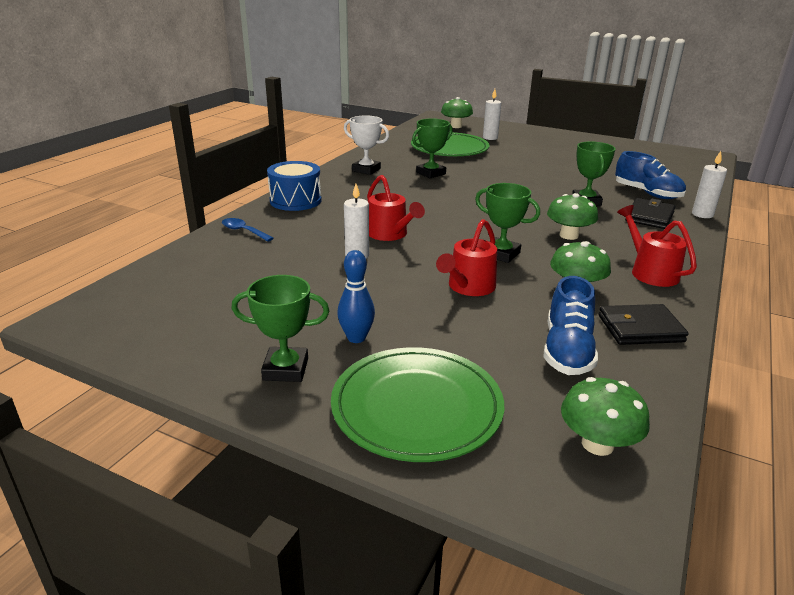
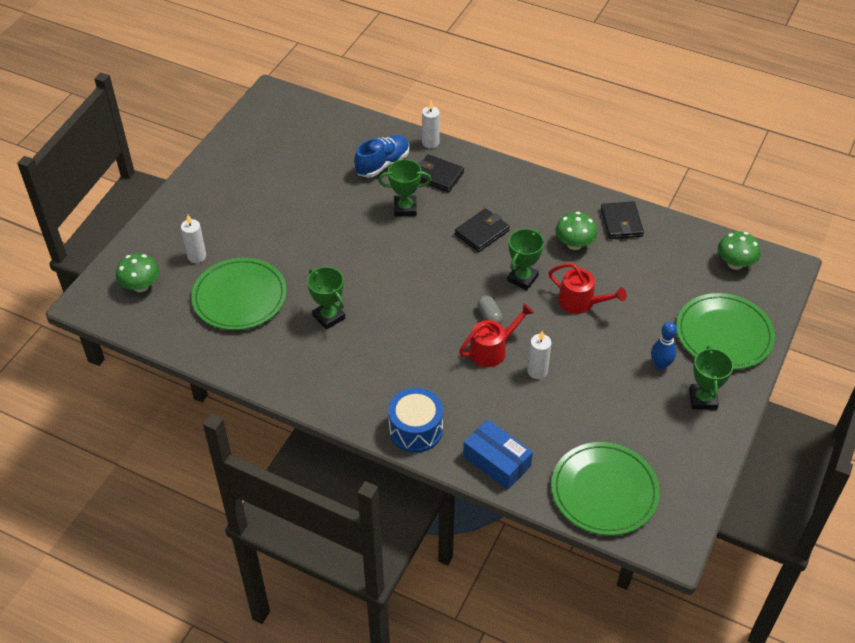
camera: 90 degrees left, 20 degrees up
blue spoon [222,218,274,242] -> blue box [463,419,533,490]
white trophy [344,116,389,175] -> none
blue shoe [544,276,598,375] -> none
green mushroom [547,193,598,240] -> black wallet [455,209,510,252]
red watering can [617,205,697,287] -> none
none -> grey capsule [477,296,503,324]
none -> green plate [551,442,660,536]

